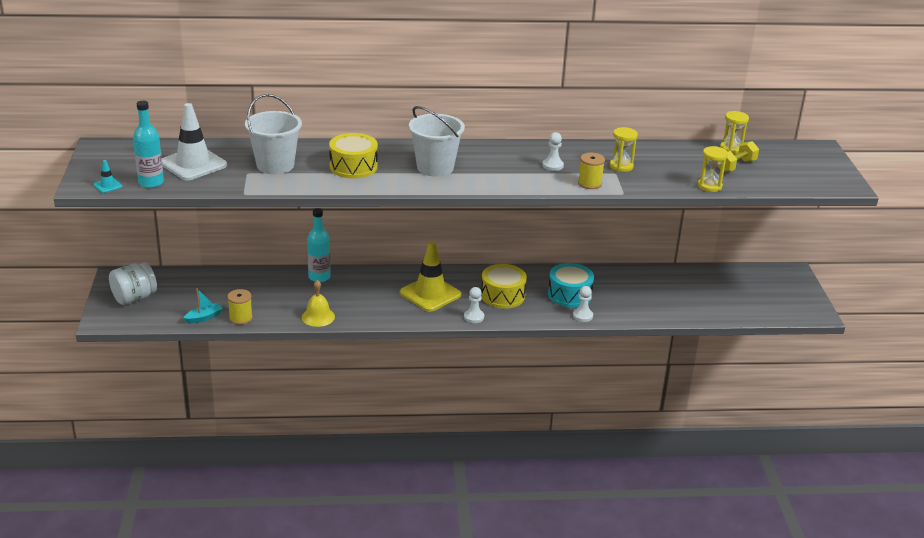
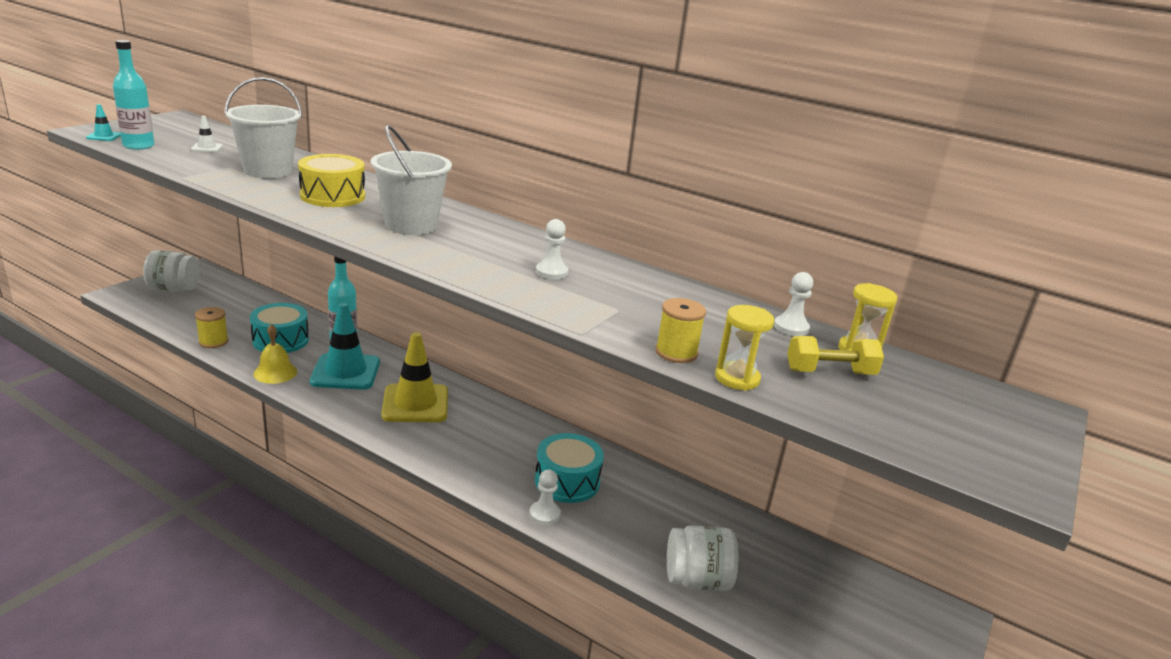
camera: 35 degrees right, 5 degrees down
white traffic cone [162,103,227,180] -> white traffic cone [191,116,223,152], size x0.42
turquoise boat [183,288,223,324] -> none
white pawn [464,287,484,323] -> white pawn moved to [774,272,813,336]
yellow drum [481,264,527,309] -> none
yellow spool [578,153,605,189] -> yellow spool moved to [655,298,706,363]
yellow hourglass [610,127,638,172] -> none
none -> turquoise drum [250,303,309,353]
none -> turquoise traffic cone [310,303,380,390]
none -> white jar [667,525,738,591]

